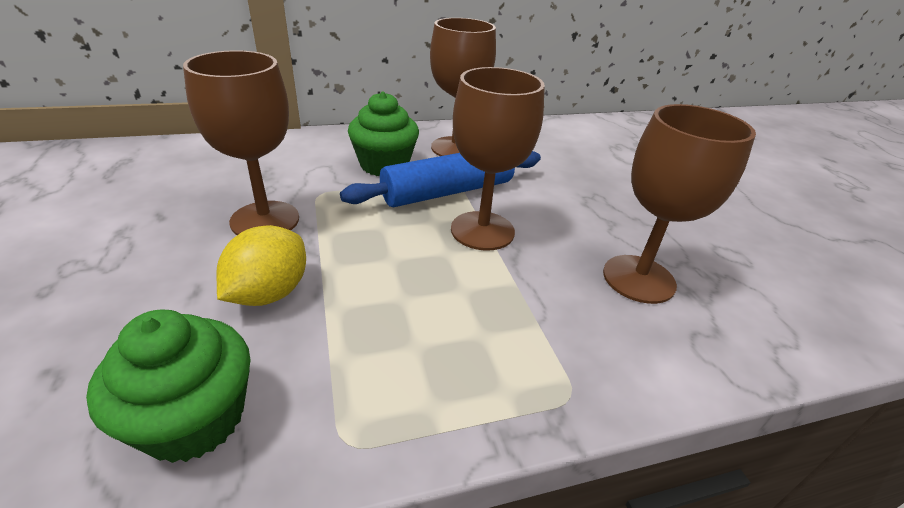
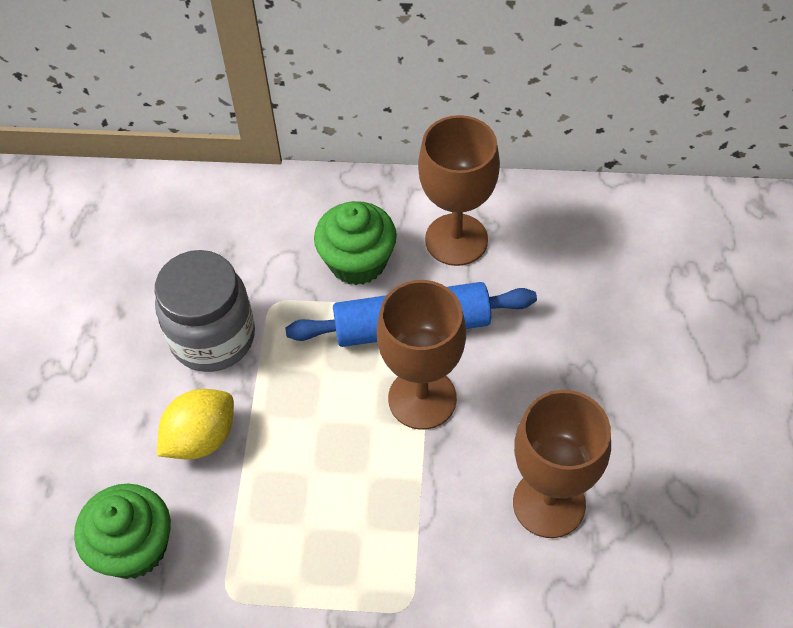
camera: 25 degrees right, 20 degrees up
brown goblet [183,50,299,235] -> grey jar [155,250,255,372]

